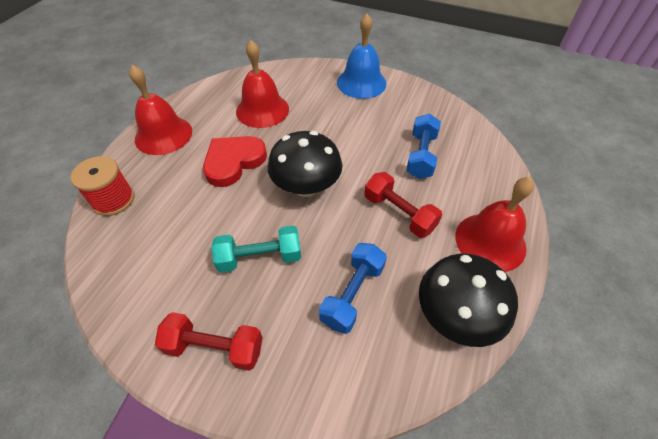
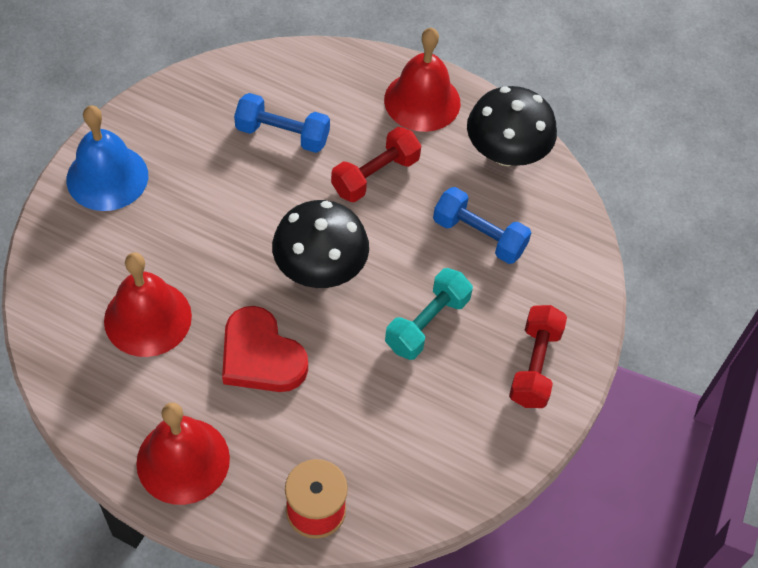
camera: 90 degrees left, 5 degrees up
turquoise dumbbell [211,226,301,273] -> turquoise dumbbell turned 45 degrees clockwise [385,268,473,360]

